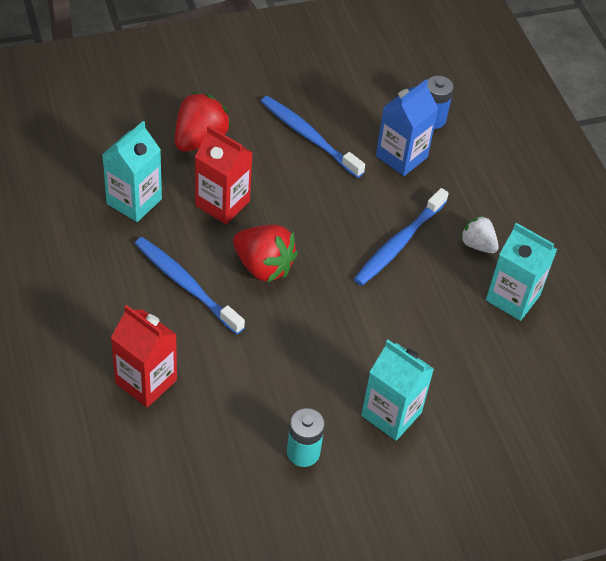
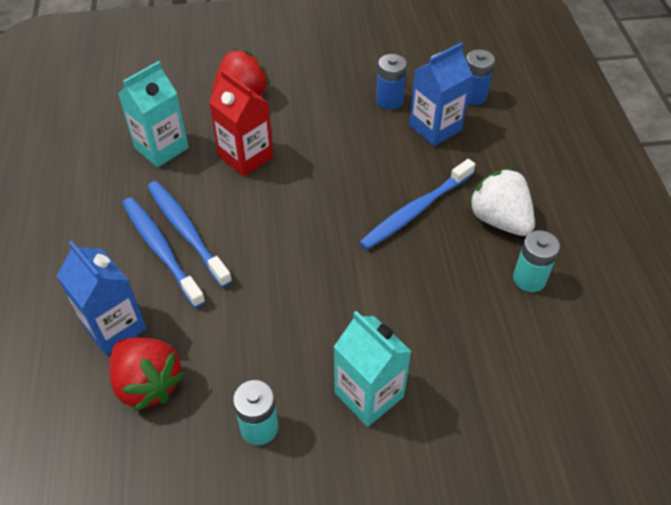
camera: 15 degrees right, 0 degrees up
red carton [111,305,177,407] -> blue carton [57,241,147,355]
red strawberry [233,225,298,283] -> red strawberry moved to [110,337,185,412]
blue toothbrush [261,96,365,178] -> blue toothbrush moved to [122,197,206,308]
white strawberry [460,215,499,253] -> white strawberry [468,168,535,236], size x1.64
turquoise carton [486,223,557,321] -> turquoise battery [513,230,560,292]
none -> blue battery [376,54,407,110]

